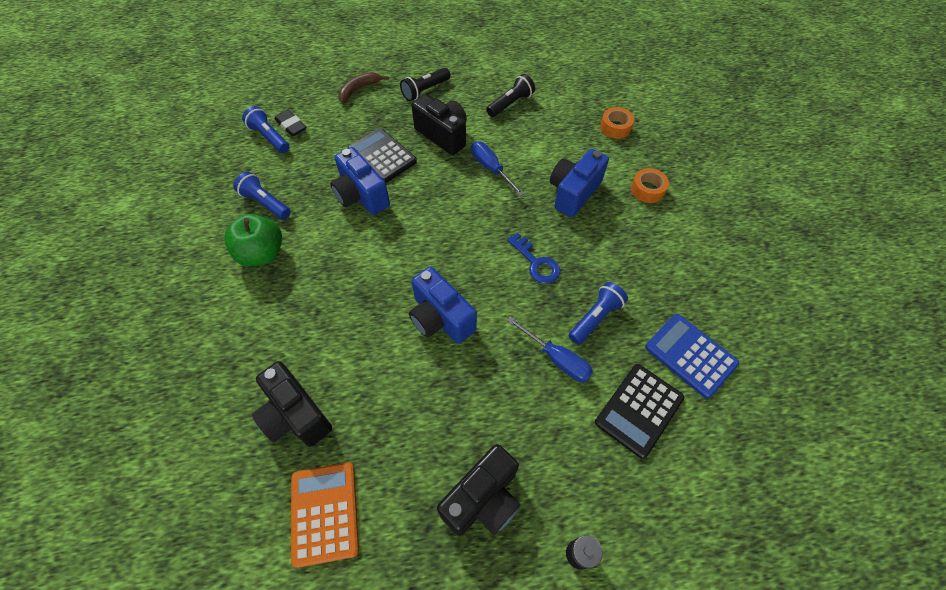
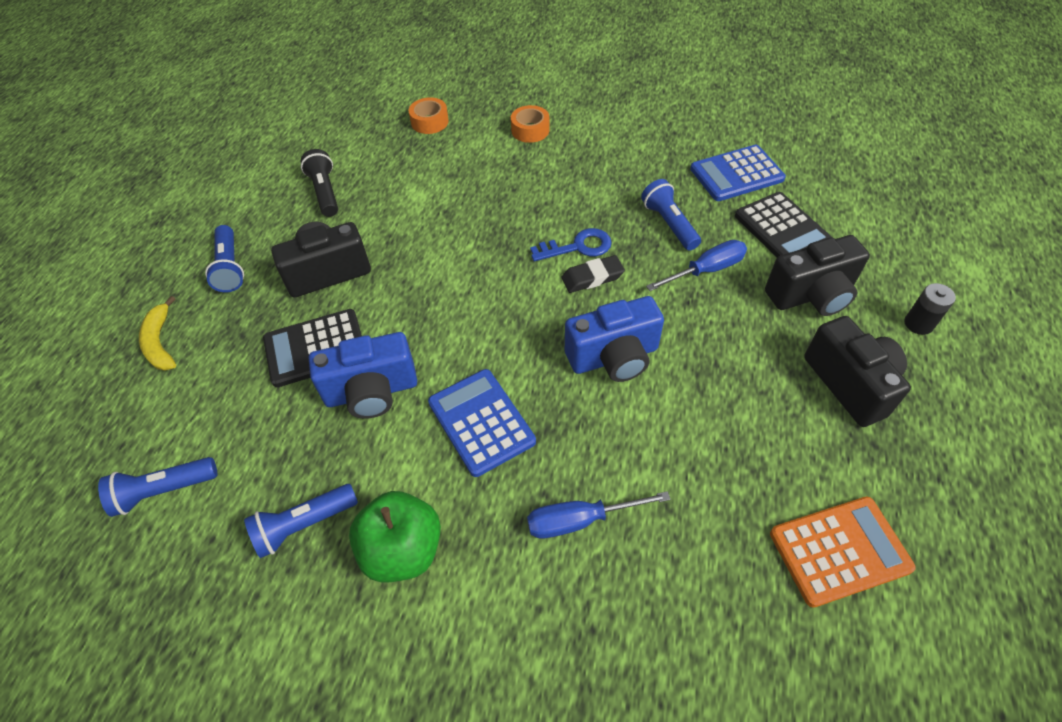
camera: 65 degrees left, 5 degrees down
black camera [252,361,332,447] -> black camera moved to [765,235,870,316]
black eraser [275,110,306,137] -> black eraser moved to [562,255,625,293]
orange calculator [291,462,359,568] -> orange calculator turned 150 degrees clockwise [770,497,916,607]
brown banana [339,72,389,103] -> yellow banana [139,296,176,371]
black flashlight [400,68,451,101] -> blue flashlight [205,225,244,292]
blue screwdriver [471,142,524,196] -> blue screwdriver moved to [527,491,671,539]
blue camera [550,149,609,217] -> none
none -> blue calculator [428,369,536,477]

